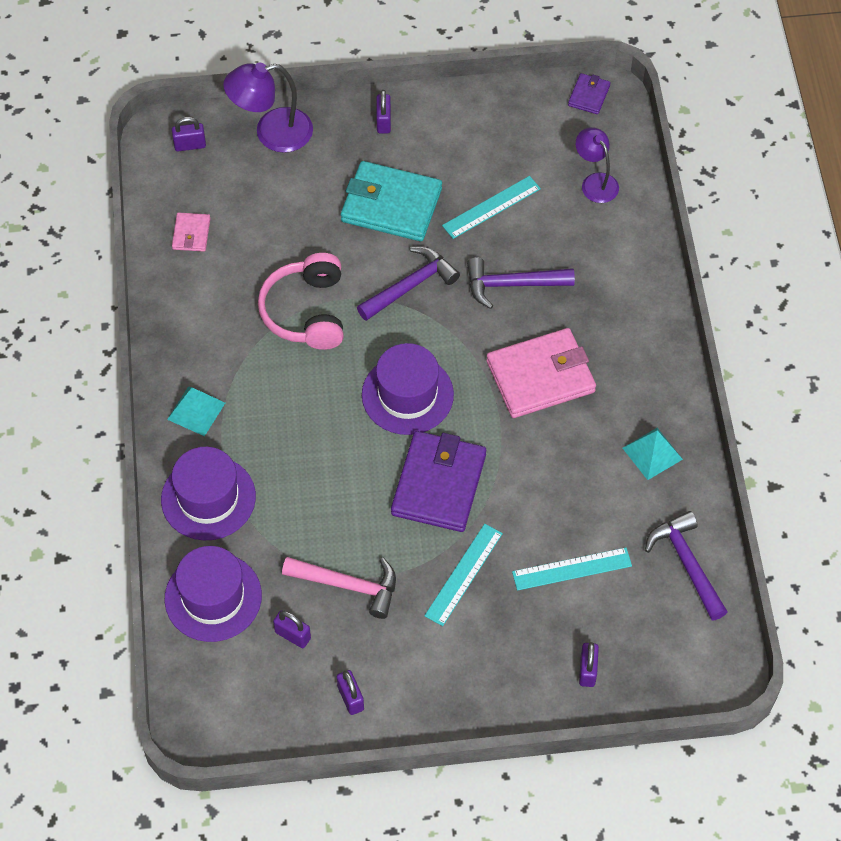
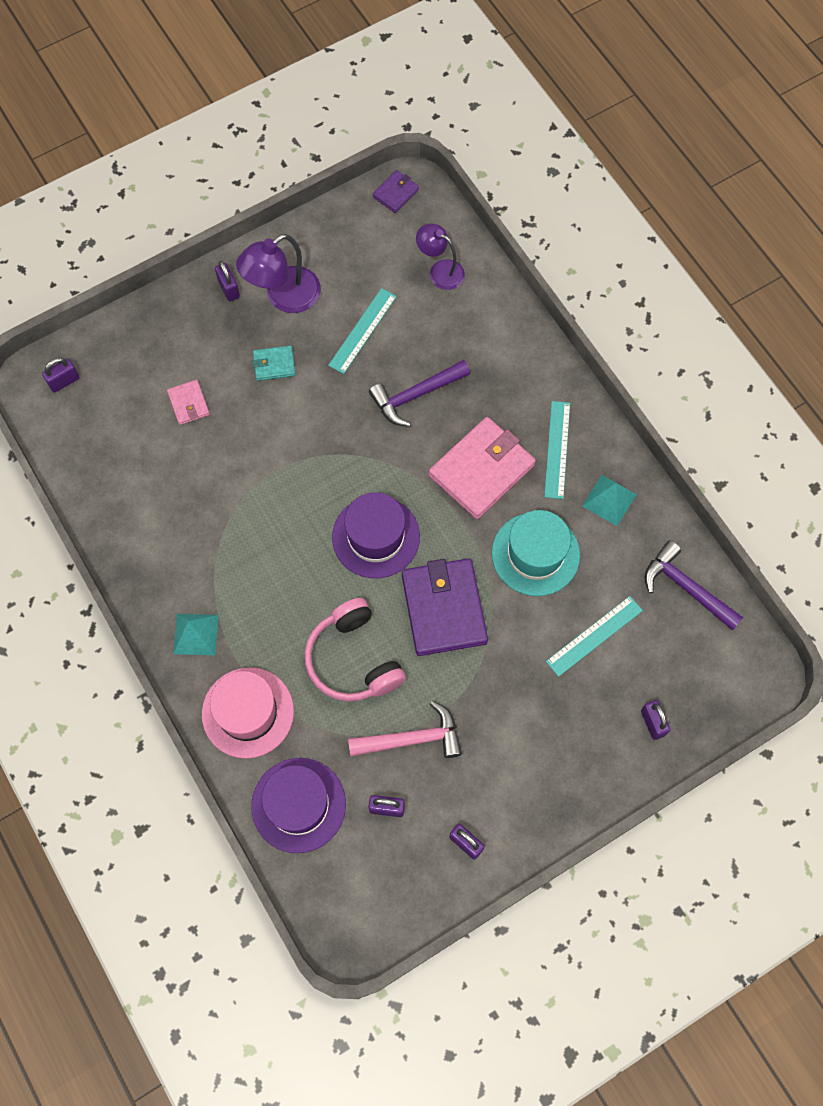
camera: 25 degrees left, 10 degrees up
purple hat [161,447,256,540] -> pink hat [202,667,294,759]
pink wallet [172,212,210,252] -> pink wallet moved to [167,380,210,425]
purple lamp [223,63,313,153] -> purple lamp moved to [236,234,321,313]
pink headphones [258,253,344,350] -> pink headphones moved to [304,598,406,702]
turquoise wallet [341,161,442,241] -> turquoise wallet [253,346,296,381], size x0.48
purple hammer [357,247,460,321] -> none
turquoise ruler [424,524,503,626] -> turquoise ruler moved to [544,401,570,499]
purple wallet [568,73,611,114] -> purple wallet turned 45 degrees clockwise [373,170,419,213]
none -> turquoise hat [492,510,580,596]

